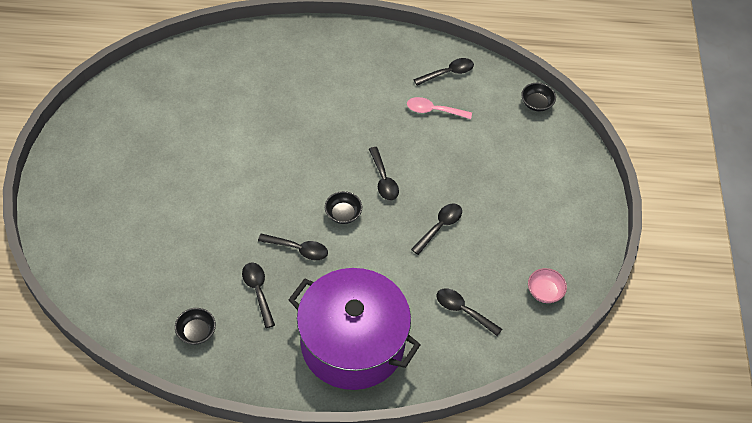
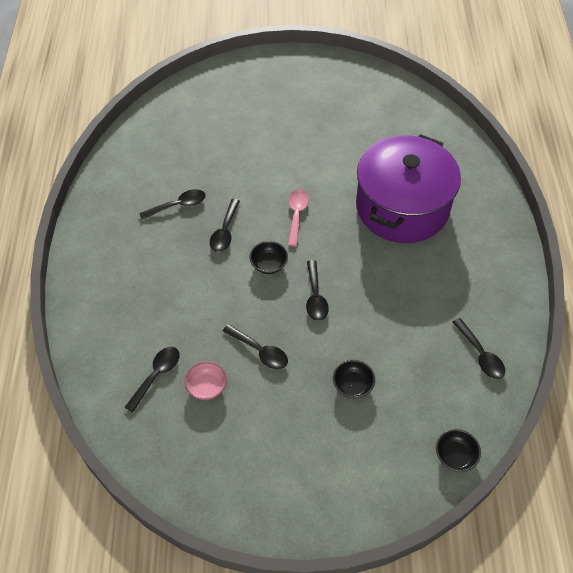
camera: 90 degrees right, 0 degrees up
black bowl [175,308,216,345] -> black bowl moved to [333,360,375,398]
purple pot [289,268,421,390] -> purple pot moved to [356,134,461,243]
black spoon [369,147,399,201] -> black spoon turned 75 degrees counterclockwise [306,260,329,321]
pink spoon [407,97,472,119] -> pink spoon moved to [288,189,309,247]
pink bowl [528,268,567,303] -> pink bowl moved to [184,361,227,400]

